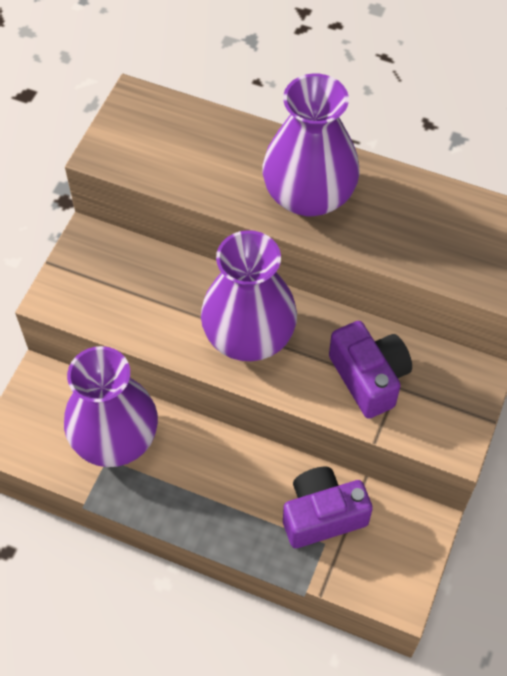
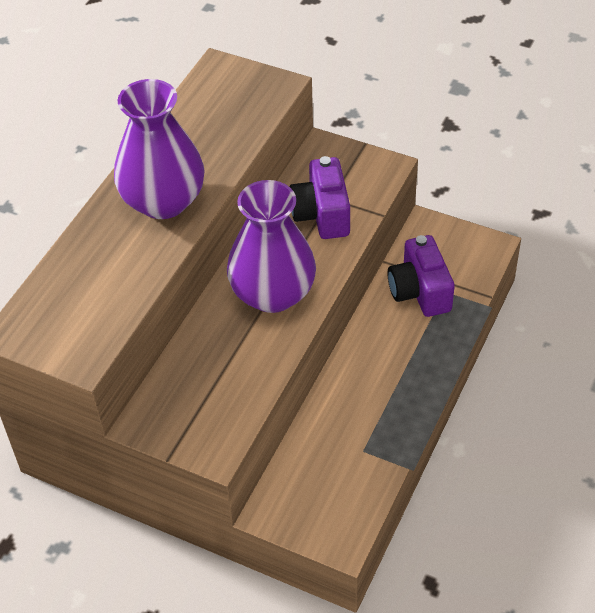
camera: 85 degrees left, 10 degrees down
purple vase [64,346,158,467] -> none
purple camera [329,321,412,419] -> purple camera turned 75 degrees counterclockwise [290,156,350,239]

